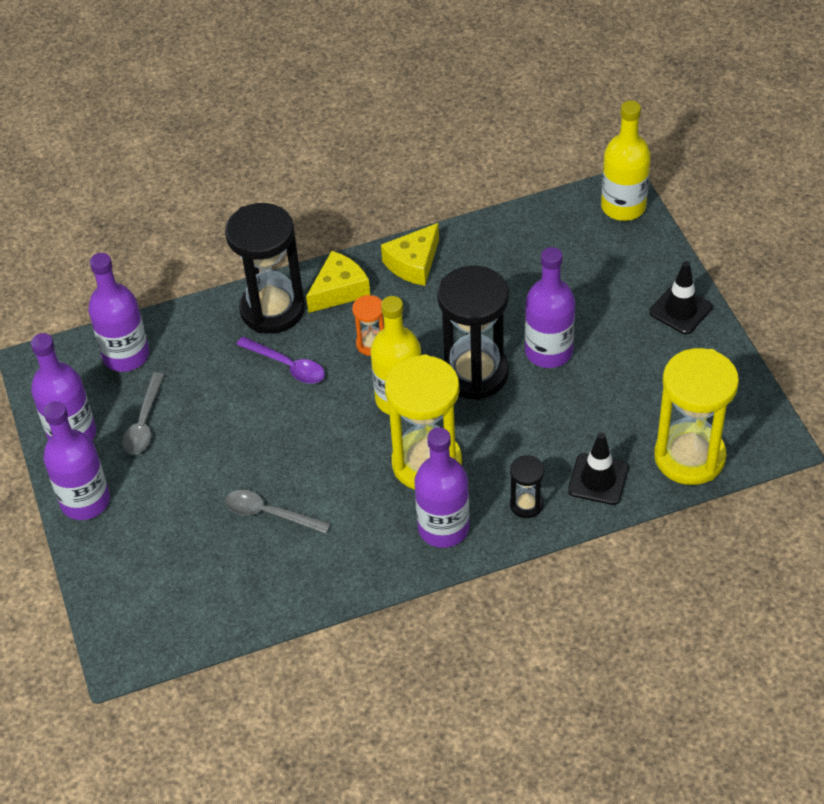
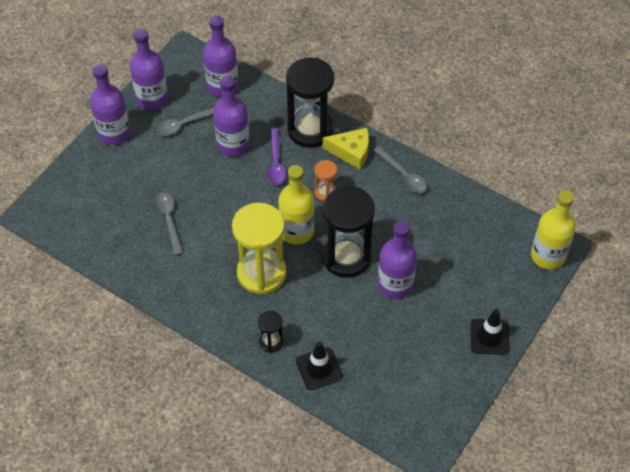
camera: 50 degrees right, 5 degrees up
yellow cheese [381,223,439,286] -> grey spoon [374,146,427,193]
purple bottle [414,428,469,548] -> purple bottle moved to [213,76,250,157]
yellow hourglass [654,348,739,485] -> none

